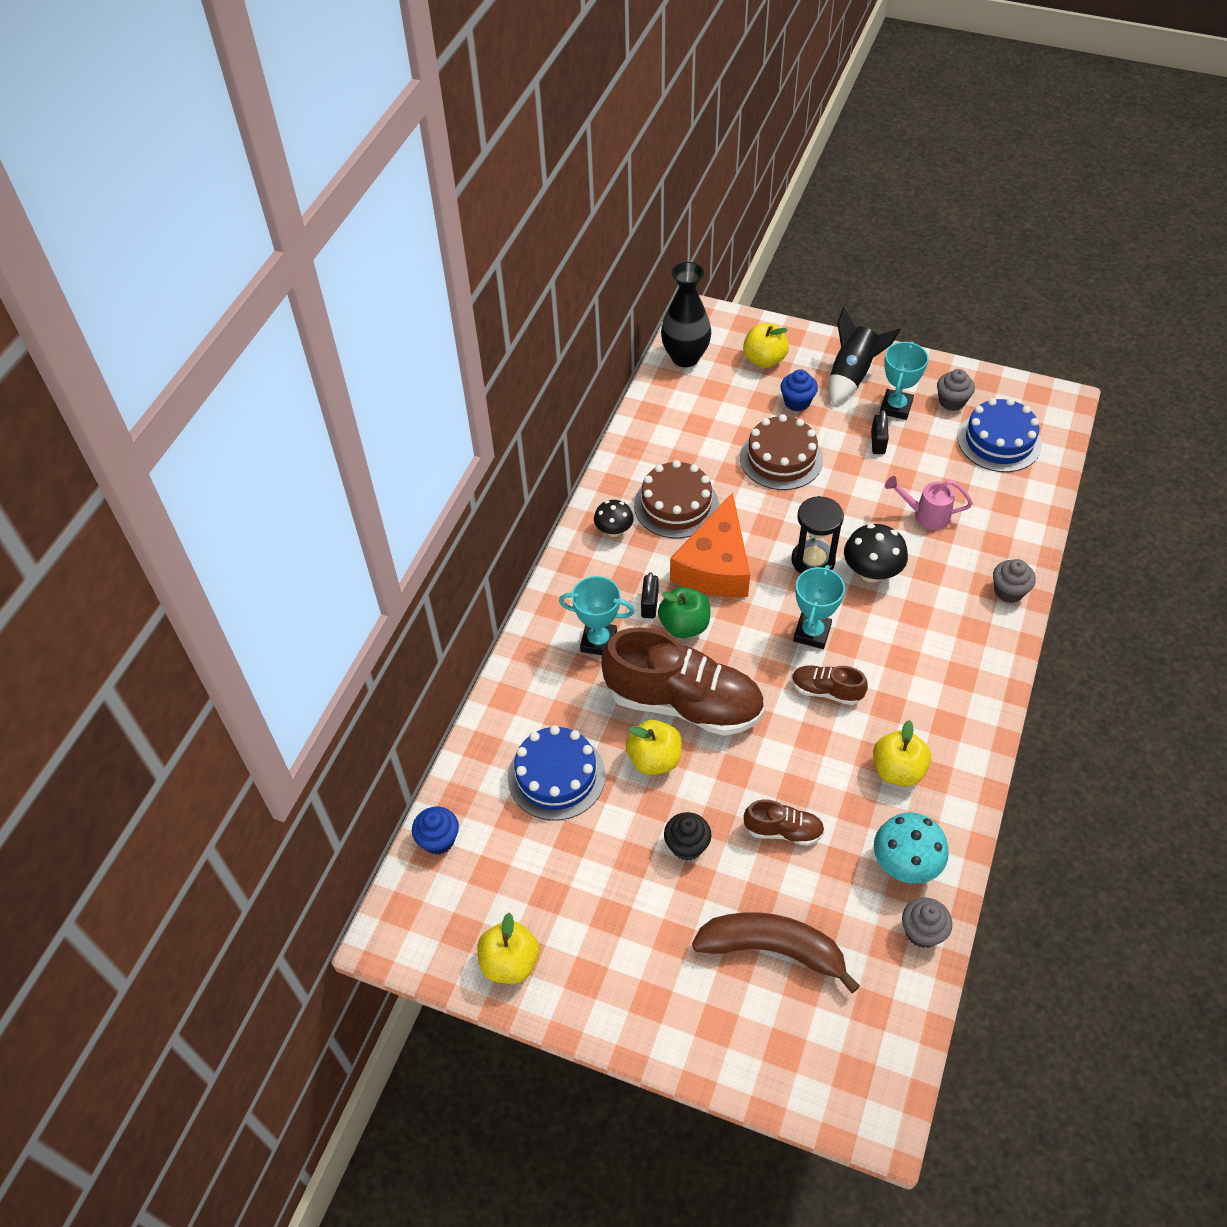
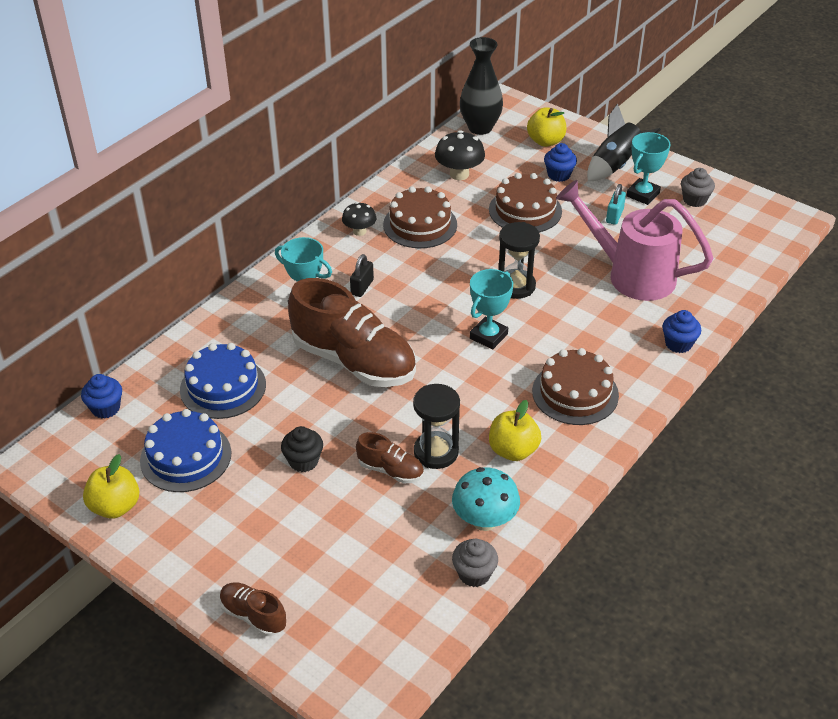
camera: 15 degrees right, 10 degrees down
yellow apple [626,720,682,775] -> none
green apple [658,587,710,638] -> none
orange cheese [670,492,750,598] -> none
brown banana [692,912,860,993] -> none
brown shoe [792,665,868,705] -> brown shoe moved to [219,582,286,636]
black mushroom [844,524,908,583] -> black mushroom moved to [435,130,485,180]
black padlock [871,410,889,454] -> turquoise padlock [606,184,626,225]
pink watering can [885,476,973,530] -> pink watering can [556,180,714,301], size x2.05
blue cake [957,398,1042,472] -> blue cake moved to [140,409,231,492]
grey cupcake [993,559,1036,603] -> blue cupcake [662,310,701,353]
none -> black hourglass [413,384,460,469]
none -> brown cake [532,348,619,425]

